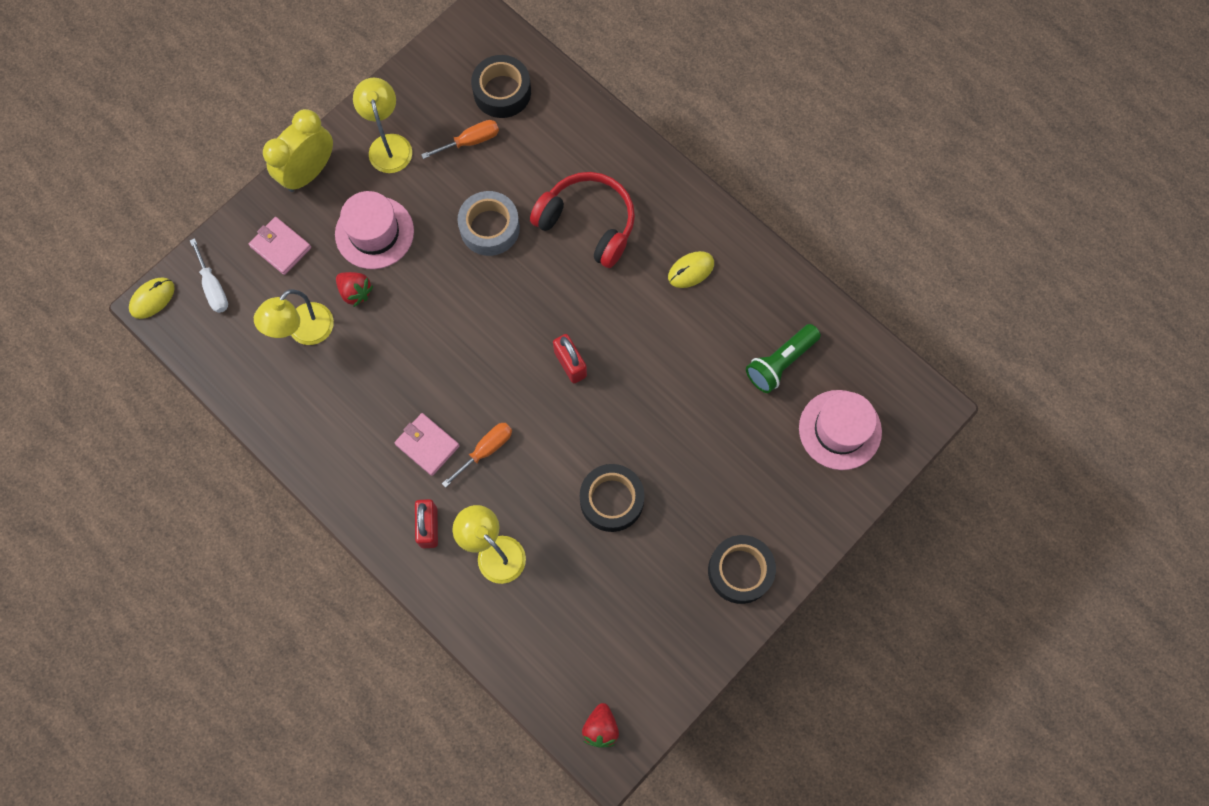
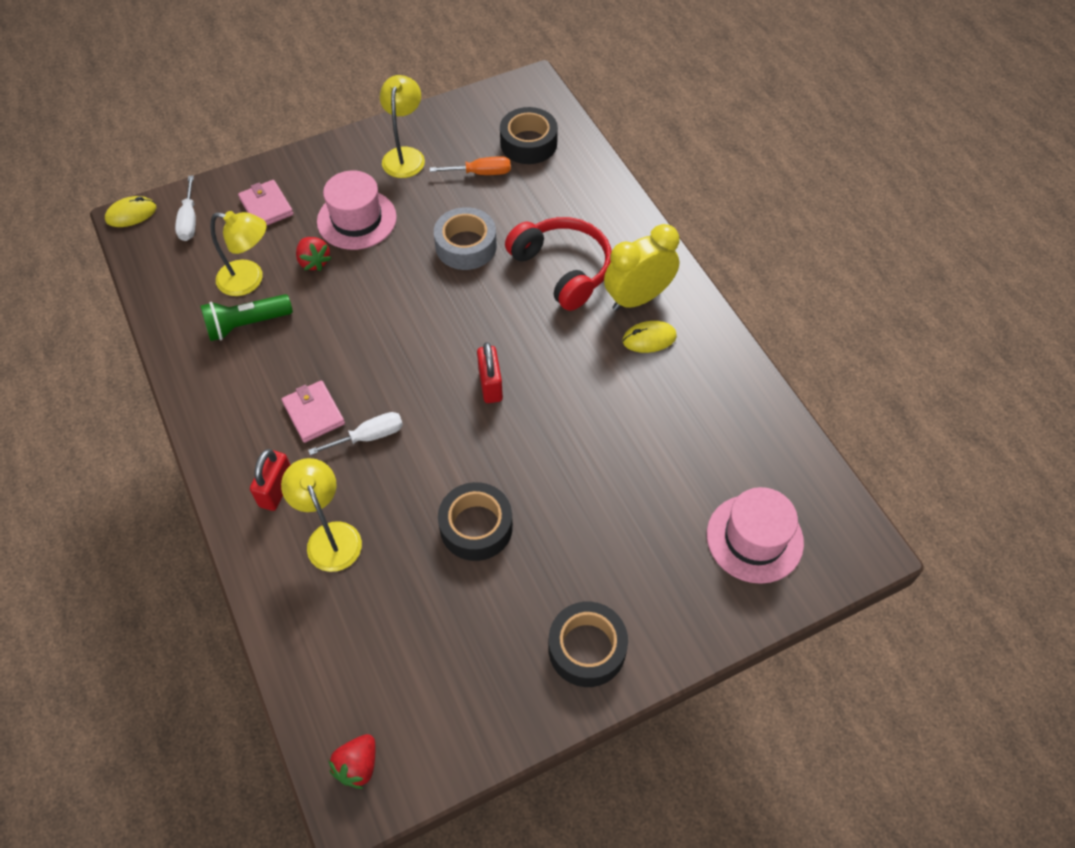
camera: 20 degrees right, 15 degrees down
yellow lamp [254,289,334,345] -> yellow lamp turned 135 degrees counterclockwise [210,211,267,296]
yellow clock [263,109,333,192] -> yellow clock moved to [604,224,680,311]
orange screwdriver [442,423,512,488] -> white screwdriver [308,412,403,455]
green flashlight [746,324,821,393] -> green flashlight moved to [200,294,293,341]

